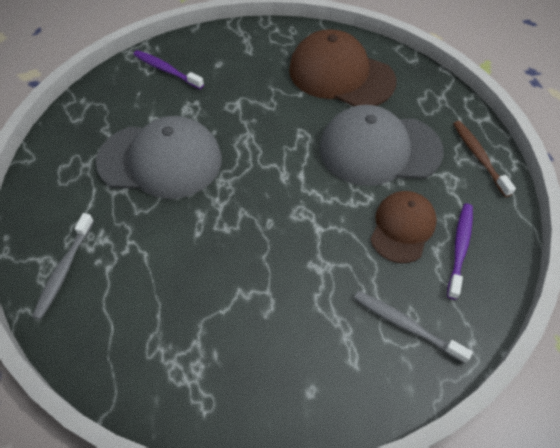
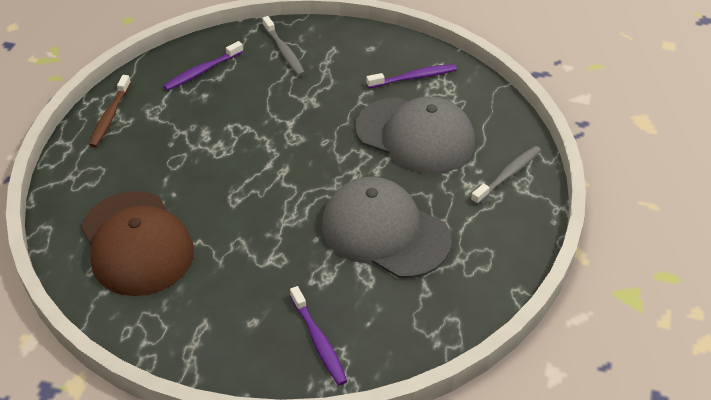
camera: 150 degrees left, 10 degrees down
grey cap [319,105,444,186] -> grey cap moved to [355,96,475,174]
brown cap [370,191,437,263] -> none
none -> purple toothbrush [367,64,457,88]

